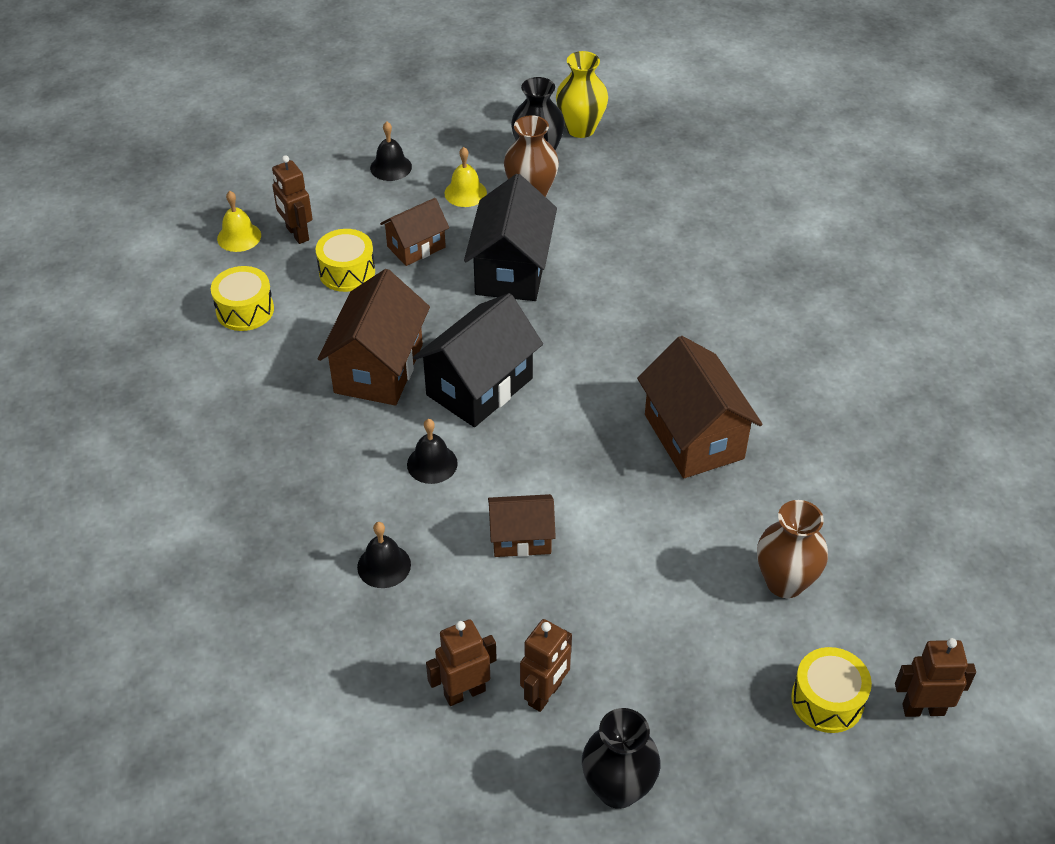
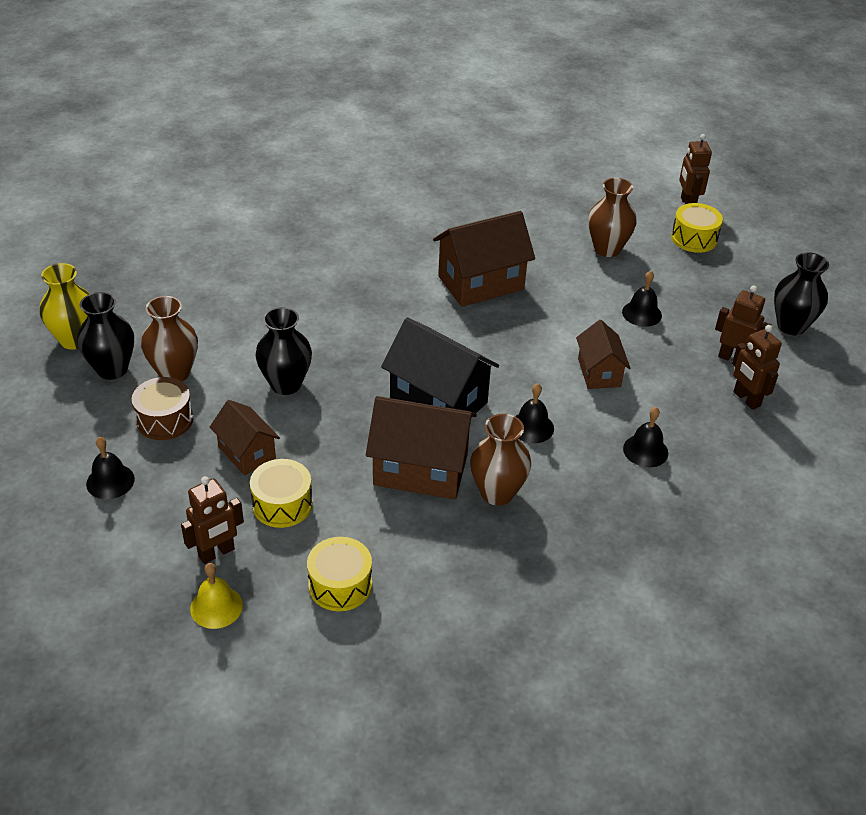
camera: 95 degrees left, 5 degrees down
yellow bell [444,147,487,207] -> brown drum [132,377,193,440]
black house [464,174,557,301] -> black vase [255,307,312,395]
none -> brown vase [470,414,531,506]
none -> black bell [622,271,662,327]

